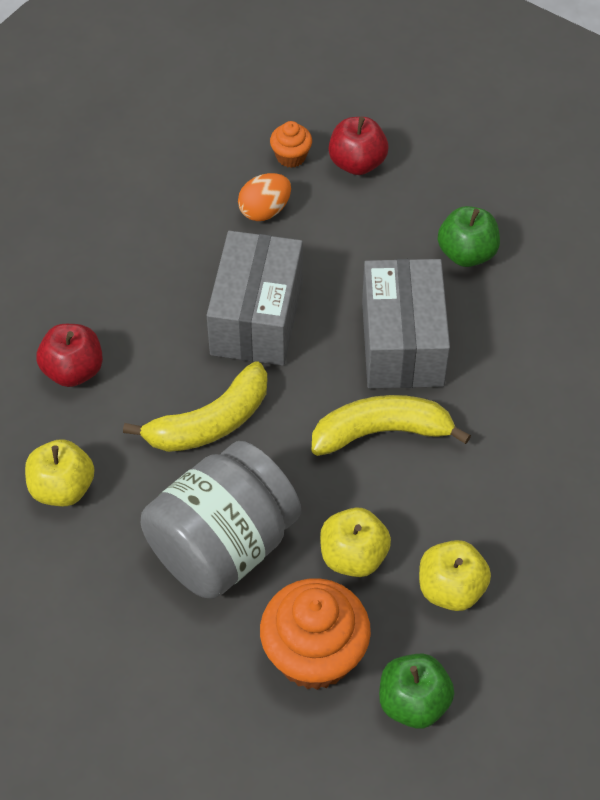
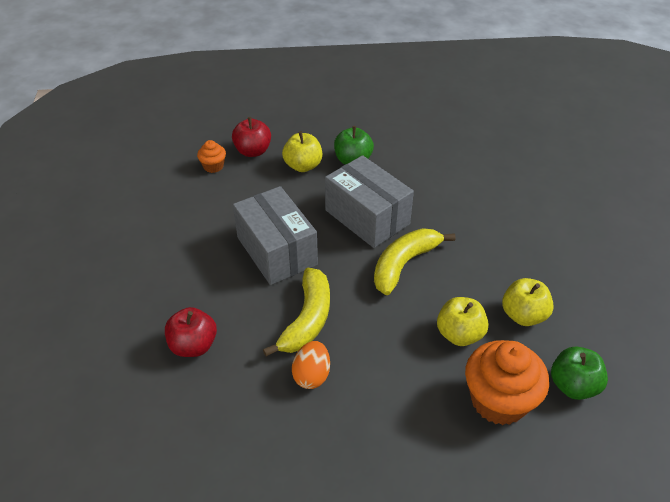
camera: 40 degrees left, 10 degrees down
yellow apple [25,439,95,506] -> yellow apple moved to [282,131,323,172]
grey jar [141,441,301,599] -> none
orange egg [238,173,291,221] -> orange egg moved to [292,341,330,389]

